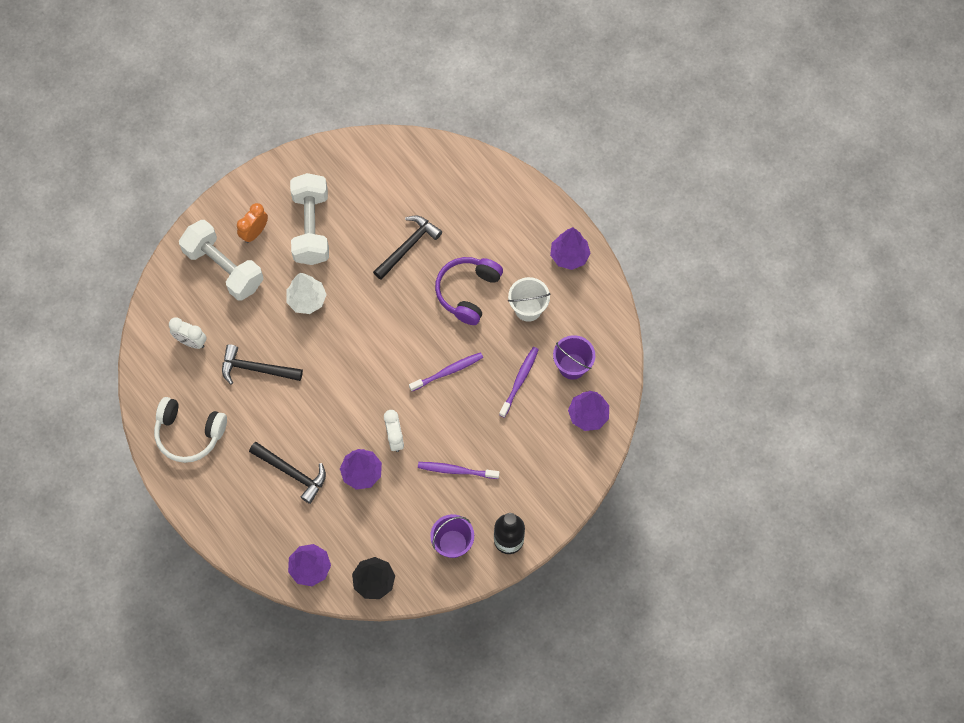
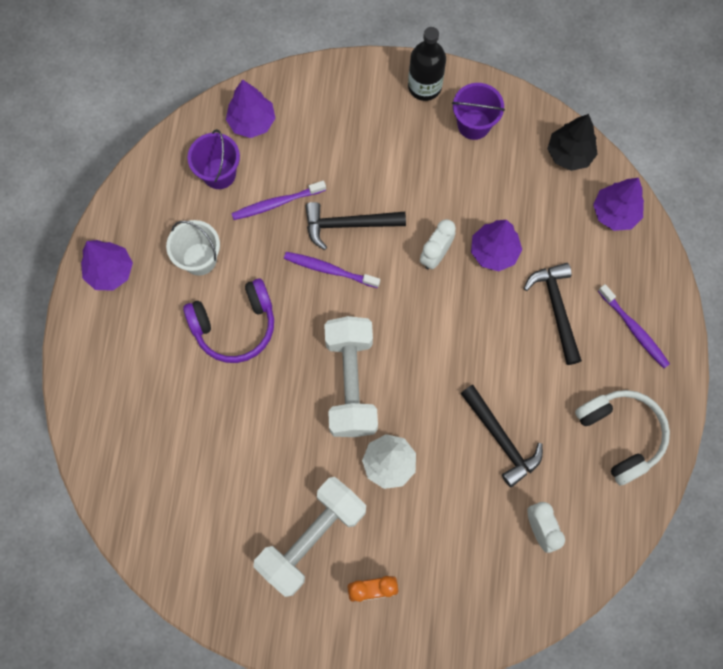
camera: 135 degrees left, 5 degrees up
white dumbbell [179,220,264,301] -> white dumbbell moved to [324,316,378,437]
black hammer [373,215,442,280] -> black hammer moved to [305,202,406,250]
purple toothbrush [418,462,500,479] -> purple toothbrush moved to [598,284,670,368]

